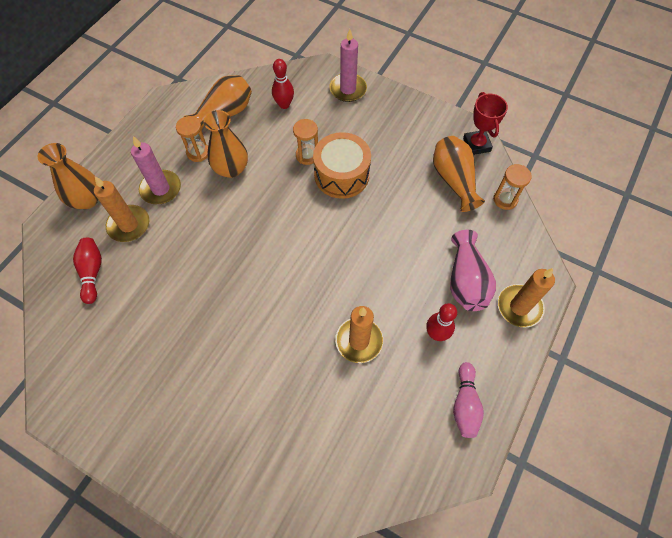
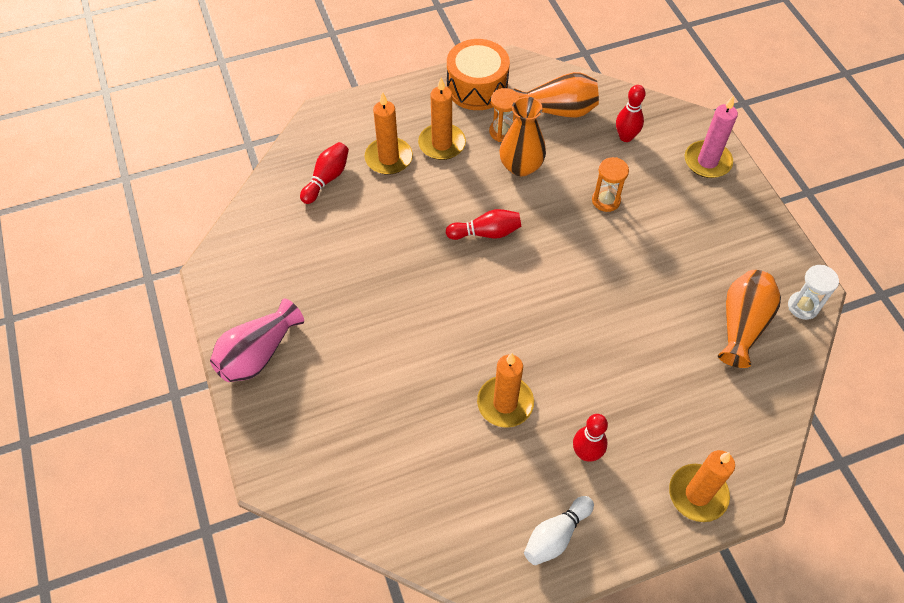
camera: 40 degrees right, 5 degrees down
orange vase [38,143,98,209] -> none
pink candle [131,136,181,204] -> orange candle [418,78,466,160]
orange drum [313,132,371,199] -> orange drum moved to [447,39,510,110]
pink vase [450,230,496,311] -> pink vase moved to [210,298,304,382]
pink bowling pin [453,362,484,438] -> white bowling pin [524,496,594,565]
red trophy [463,92,508,155] -> white hourglass [788,265,839,320]
orange hourglass [493,164,532,210] -> none
none -> red bowling pin [446,209,521,240]

